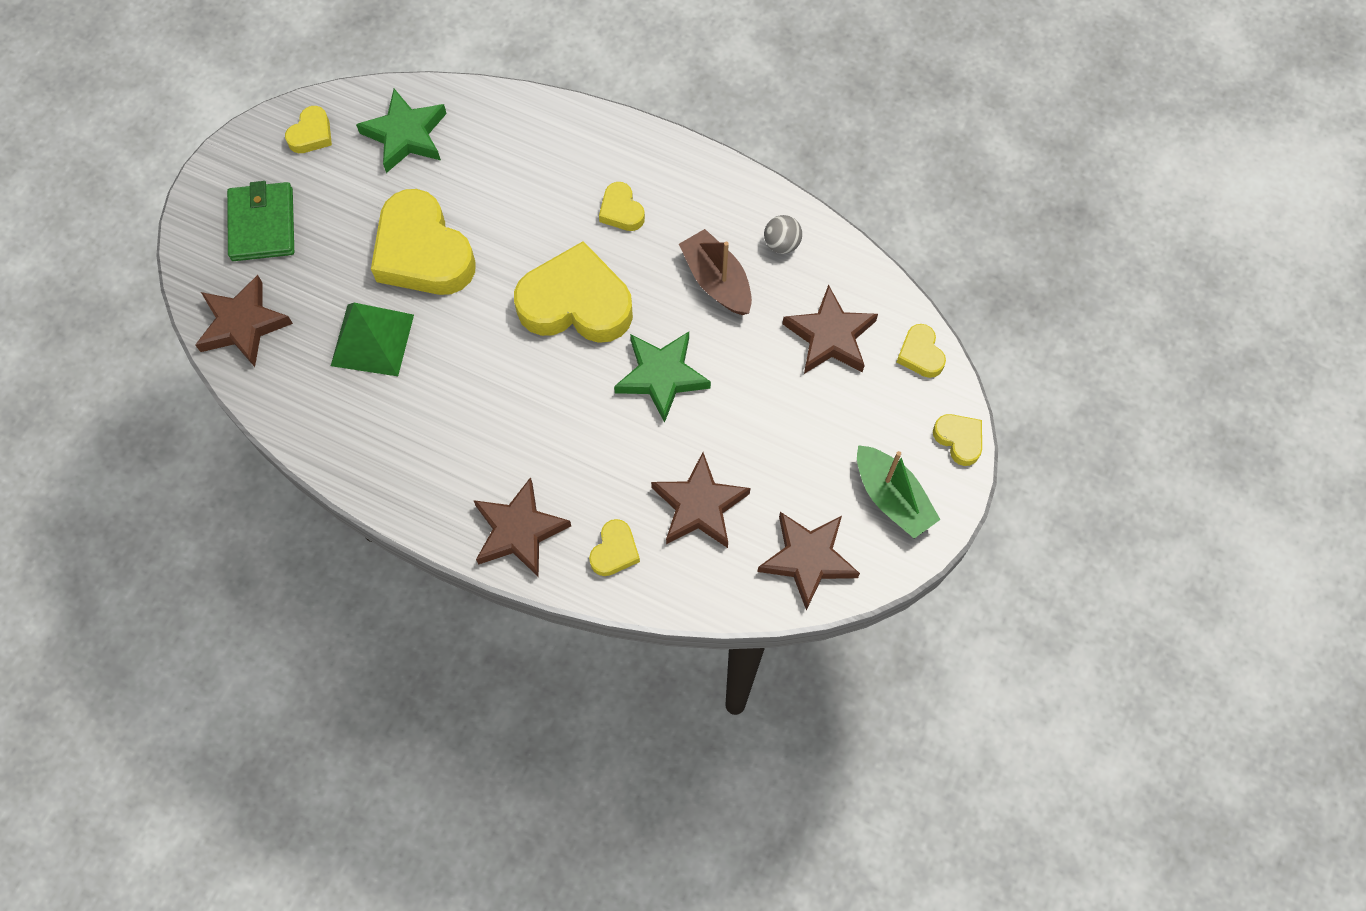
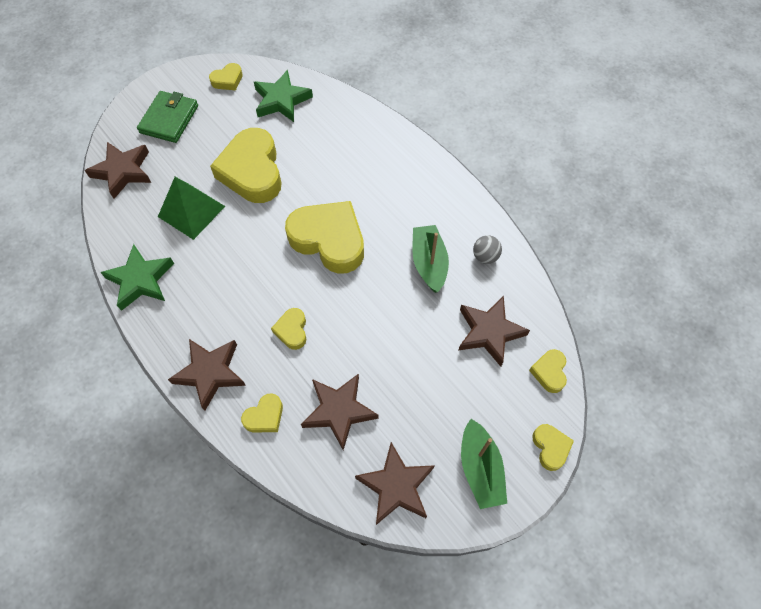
camera: 25 degrees right, 5 degrees down
yellow heart [599,182,645,231] -> yellow heart moved to [271,308,306,350]
green star [614,332,711,423] -> green star moved to [100,244,174,311]
brown boat [679,229,752,315] -> green boat [413,225,449,293]

